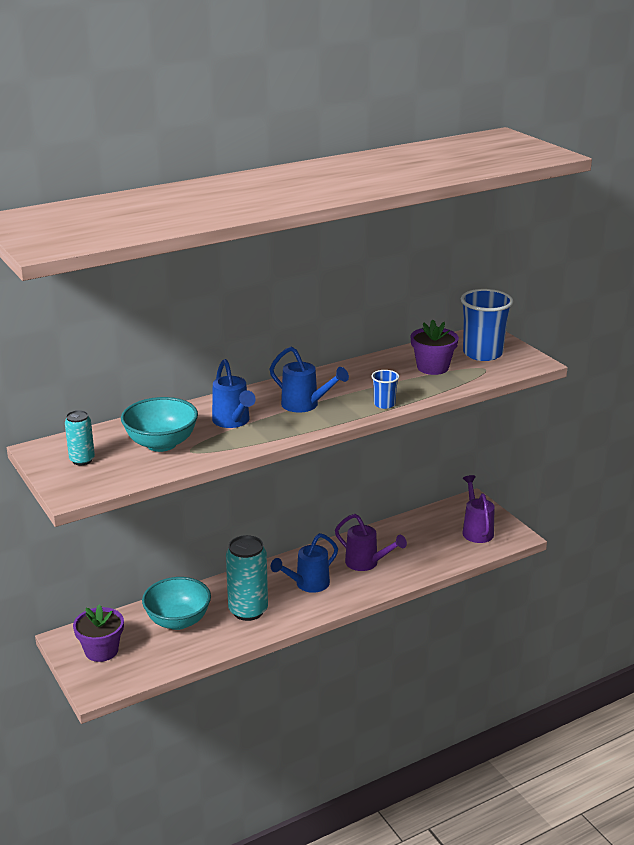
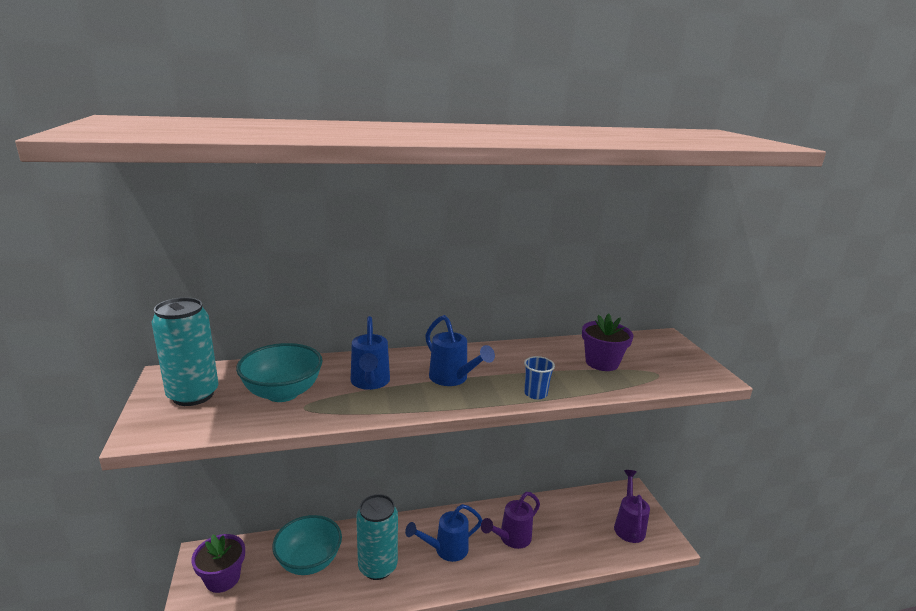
camera: 15 degrees right, 5 degrees down
turquoise can [65,410,95,465] -> turquoise can [151,298,218,406], size x1.81
purple watering can [335,514,407,571] -> purple watering can turned 90 degrees clockwise [481,492,540,549]
blue cup [461,289,513,361] -> none

